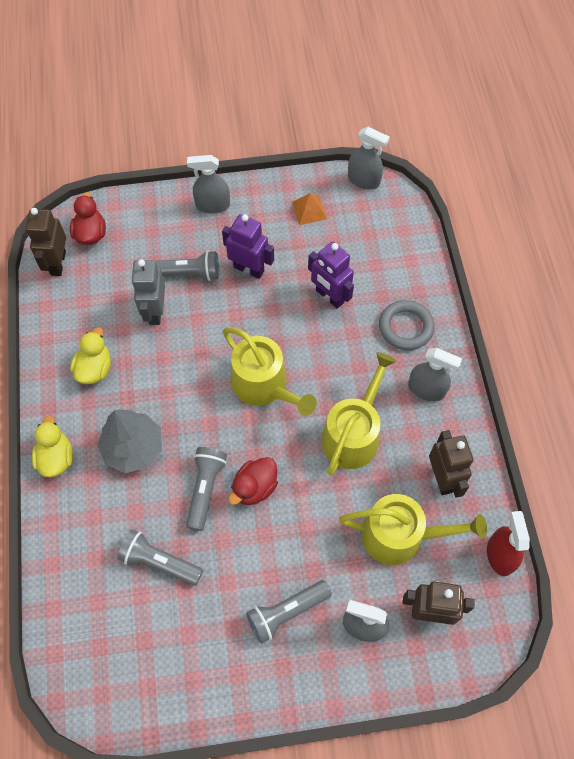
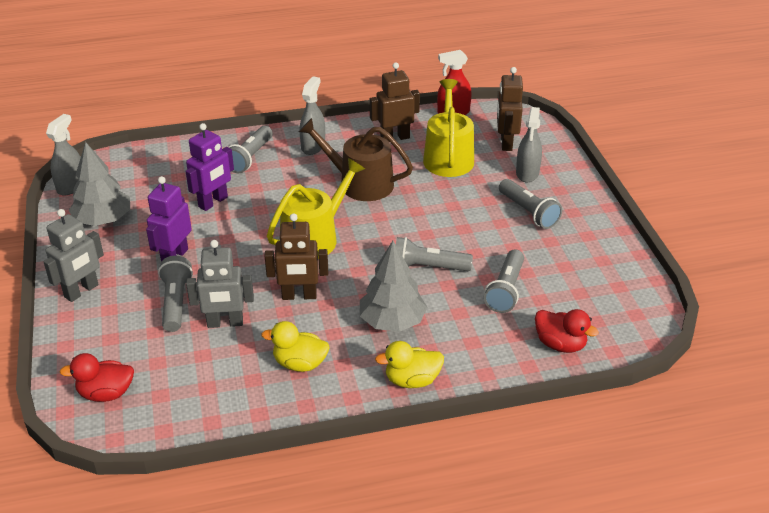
camera: 95 degrees left, 25 degrees down
brown robot [26,208,66,276] -> brown robot moved to [265,213,328,300]
grey spray bottle [187,155,230,214] -> grey robot [43,209,104,302]
red duck [228,457,278,505] -> red duck moved to [535,309,599,353]
orange pyramid [292,193,327,225] -> grey tree [68,142,130,226]
yellow watering can [321,352,396,476] -> brown watering can [299,118,413,201]
grey ring [379,300,434,350] -> grey flashlight [229,126,273,173]

